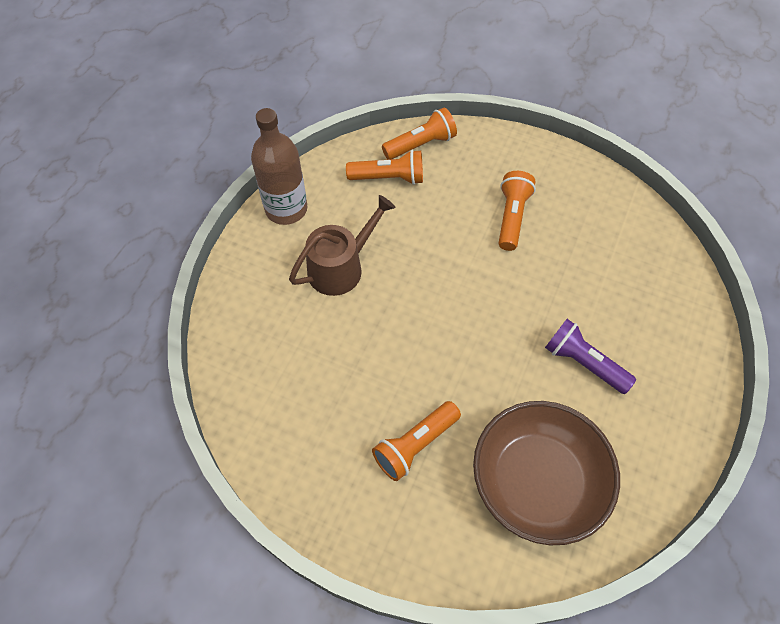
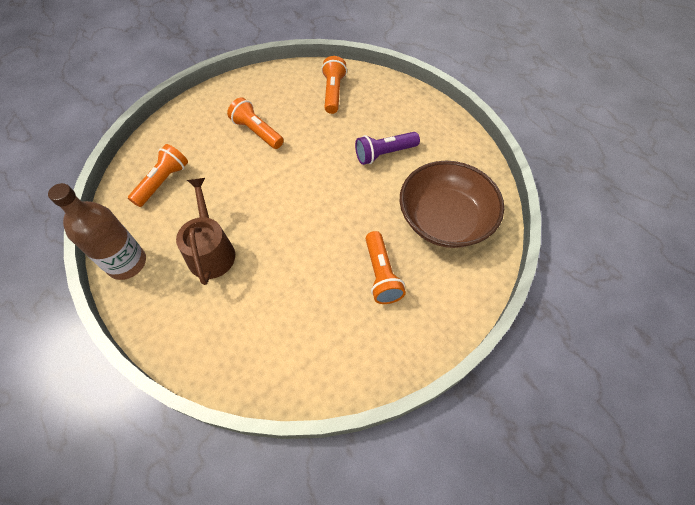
camera: 60 degrees left, 0 degrees up
orange flashlight [382,107,457,160] -> orange flashlight moved to [321,56,347,114]

